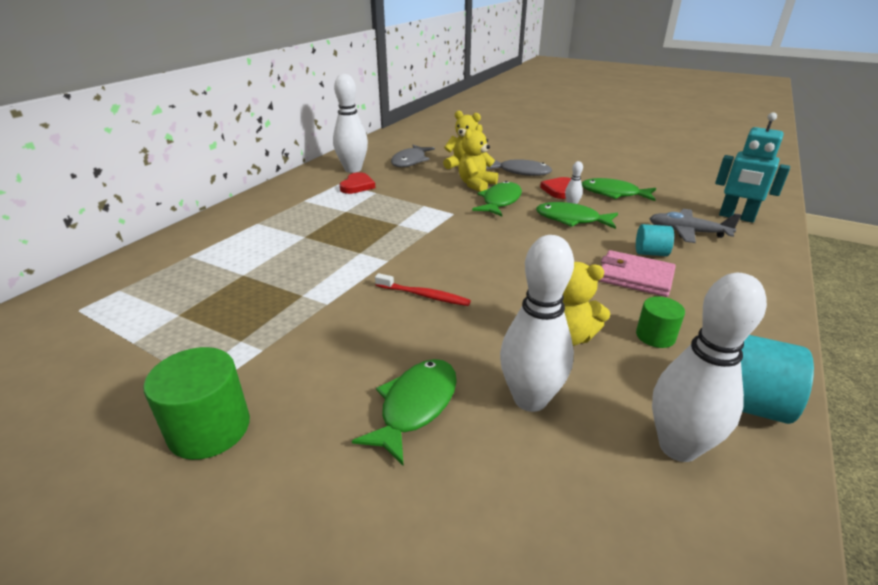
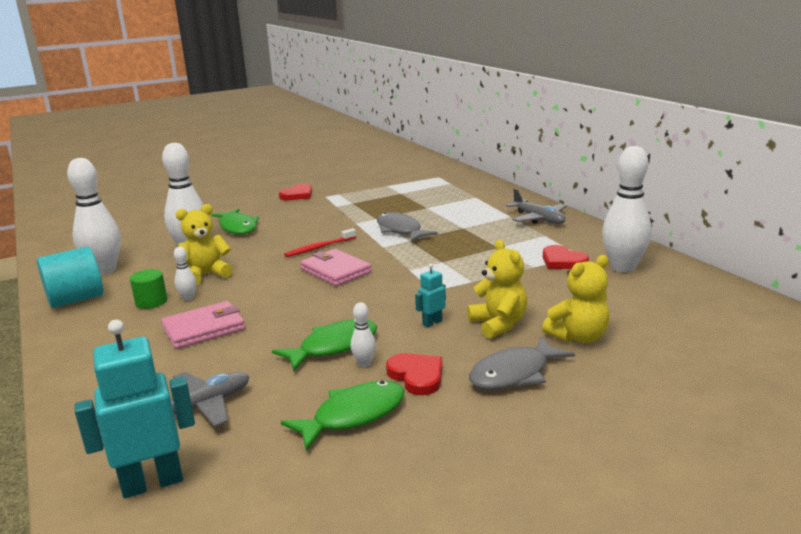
camera: 125 degrees right, 10 degrees down
green cylinder [143,347,250,460] -> red heart [279,184,312,200]
grey fish [391,145,435,167] -> grey fish moved to [377,212,438,242]
green fish [472,181,522,216] -> turquoise robot [415,263,446,328]
turquoise cylinder [636,224,674,256] -> none
none -> white bowling pin [174,247,196,301]
none -> pink wallet [300,249,372,286]
none -> grey plane [506,188,567,224]

